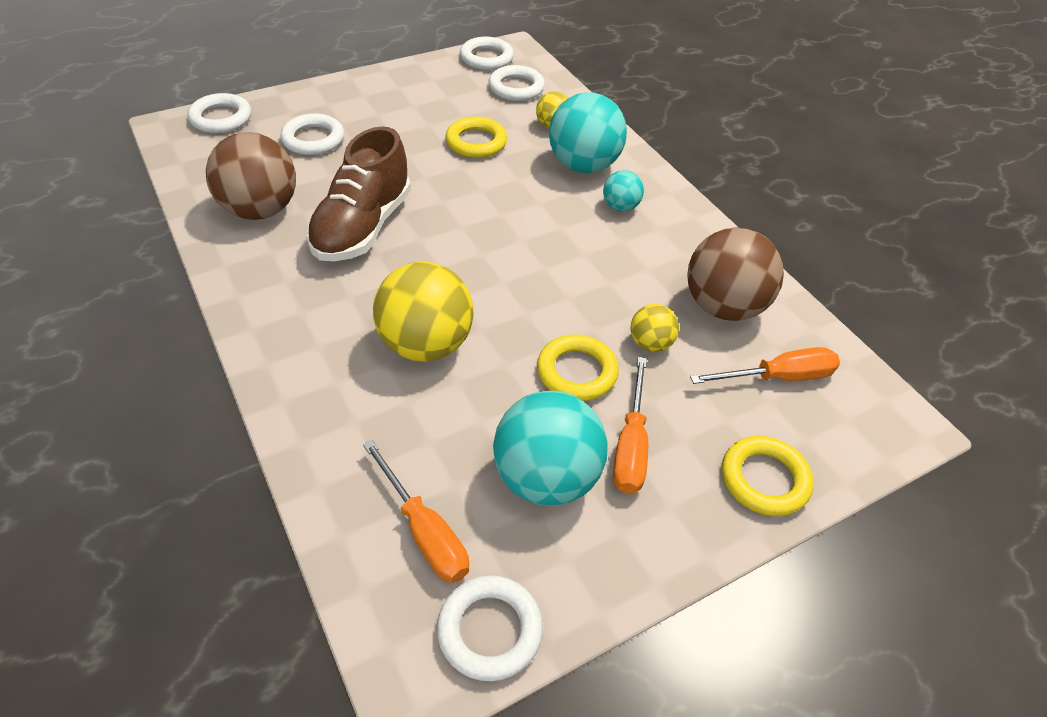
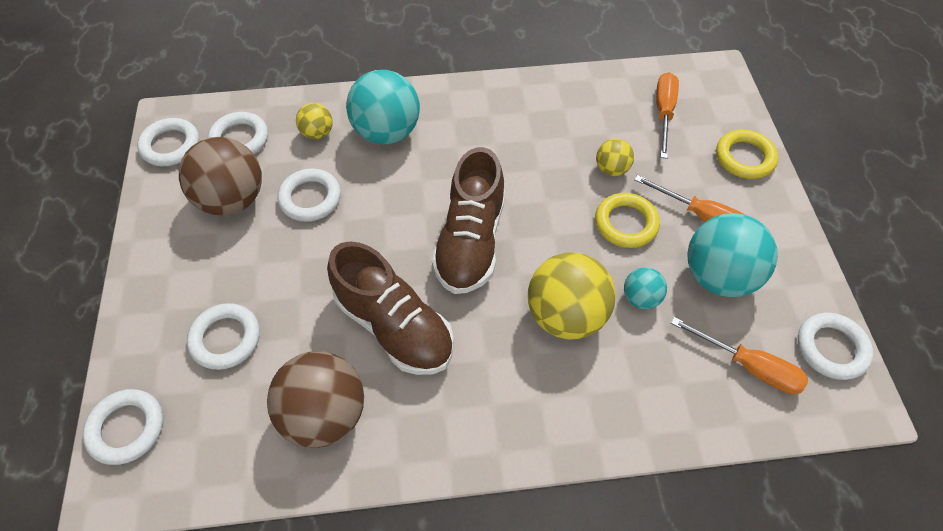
camera: 65 degrees left, 10 degrees up
orange screwdriver [363,440,469,583] -> orange screwdriver turned 45 degrees clockwise [671,317,808,394]
yellow ring [446,117,507,158] -> white ring [277,169,341,222]
turquoise ball [603,170,644,212] -> turquoise ball moved to [624,267,667,309]
brown ball [687,227,784,321] -> brown ball moved to [179,137,262,216]
none -> brown shoe [432,147,505,294]

